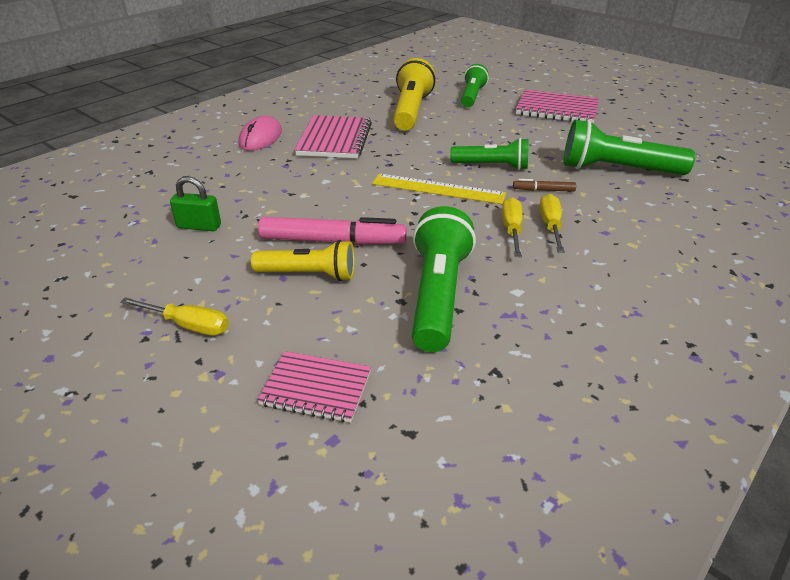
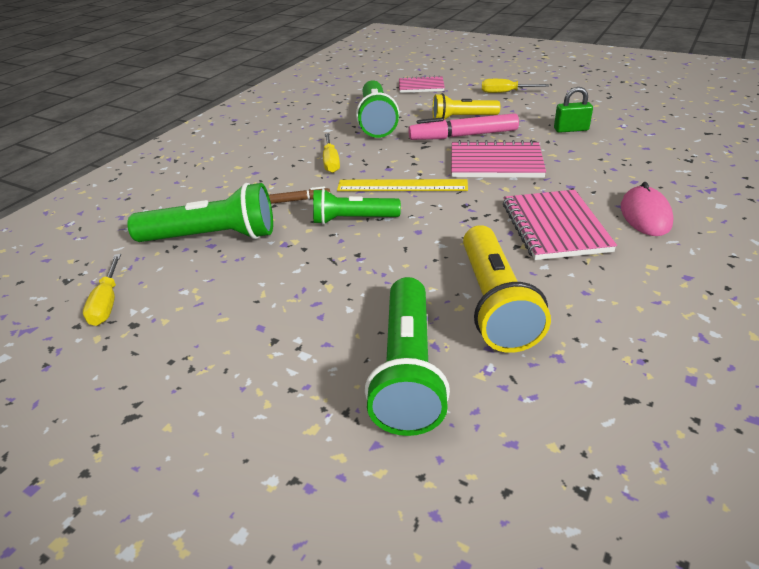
camera: 170 degrees right, 0 degrees up
green flashlight [461,64,489,107] -> green flashlight [365,277,450,436], size x1.54
pink notebook [516,90,599,124] -> pink notebook moved to [451,140,546,178]
yellow screwdriver [540,194,565,253] -> yellow screwdriver moved to [83,254,121,326]

